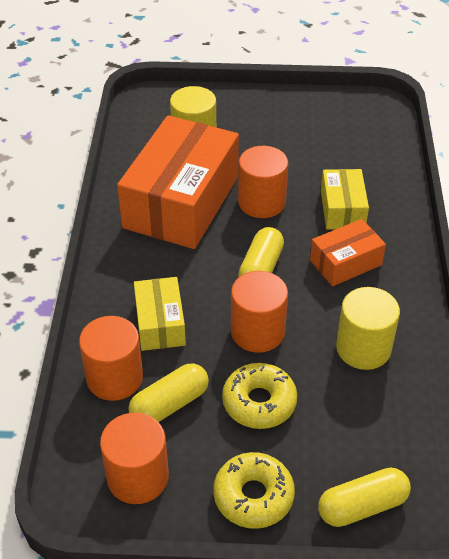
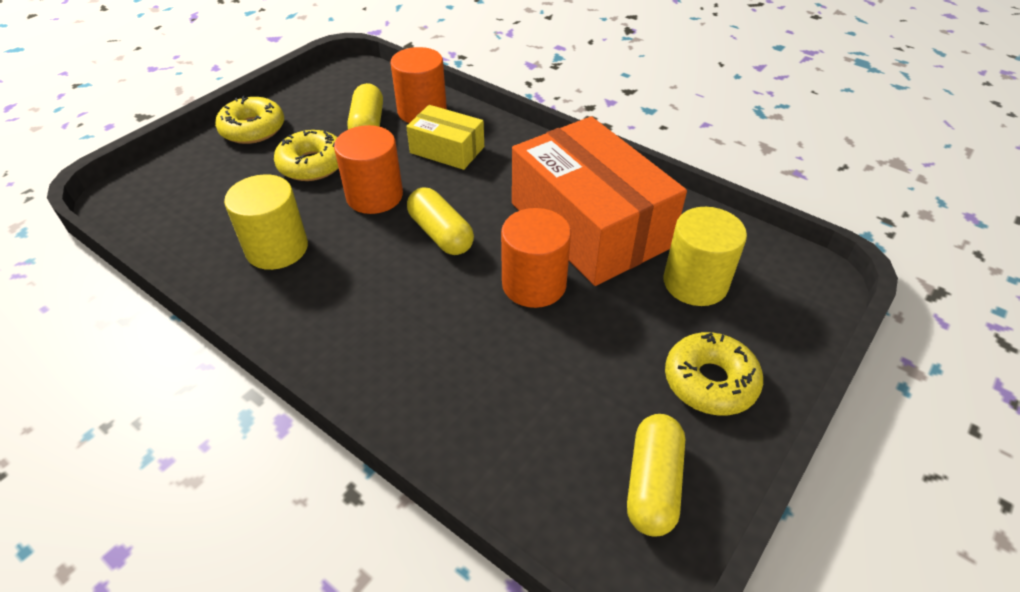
camera: 125 degrees right, 0 degrees up
orange cylinder [100,413,169,504] -> none
orange box [310,219,386,286] -> none
yellow capsule [318,467,411,527] -> yellow capsule moved to [627,414,685,536]
yellow box [321,169,369,230] -> none
none -> yellow donut [665,332,763,415]

